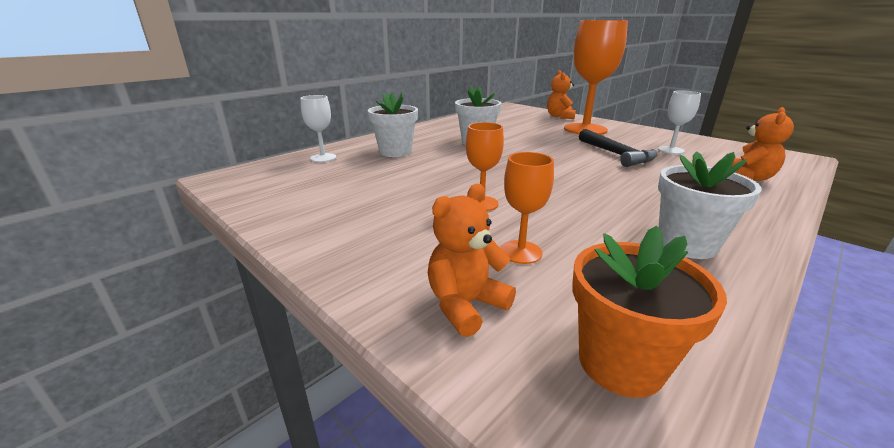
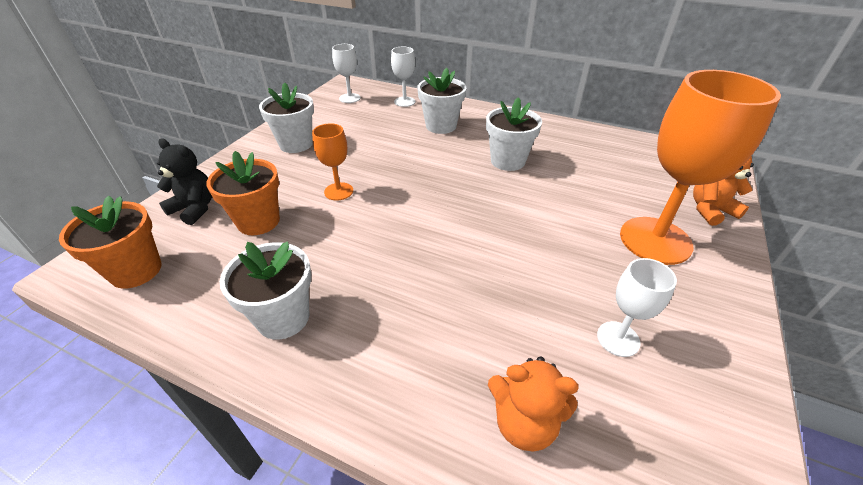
camera: 70 degrees right, 15 degrees up
orange teddy bear [428,184,516,337] -> black teddy bear [157,138,212,225]
orange goblet [501,152,554,264] -> orange flower pot [207,151,280,235]
black hammer [579,129,658,167] -> none
none -> white flower pot [259,83,314,153]
none -> white goblet [332,44,361,103]

